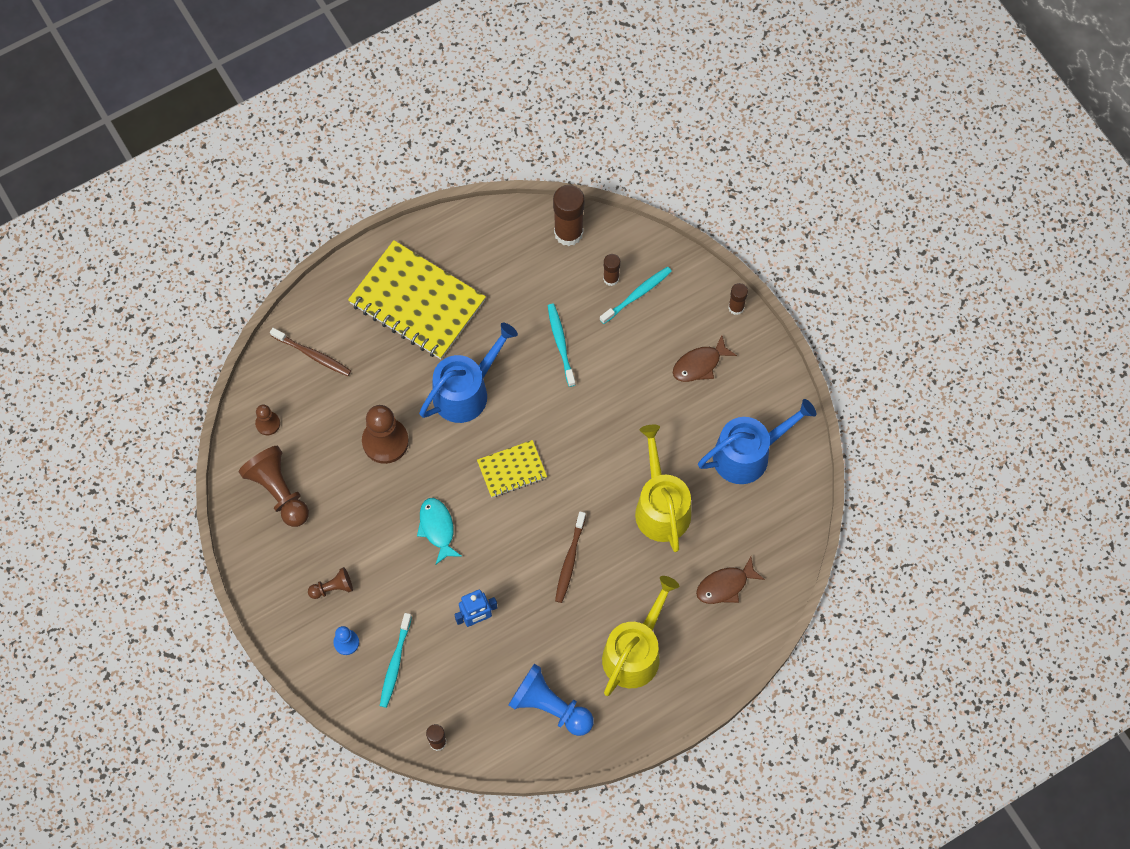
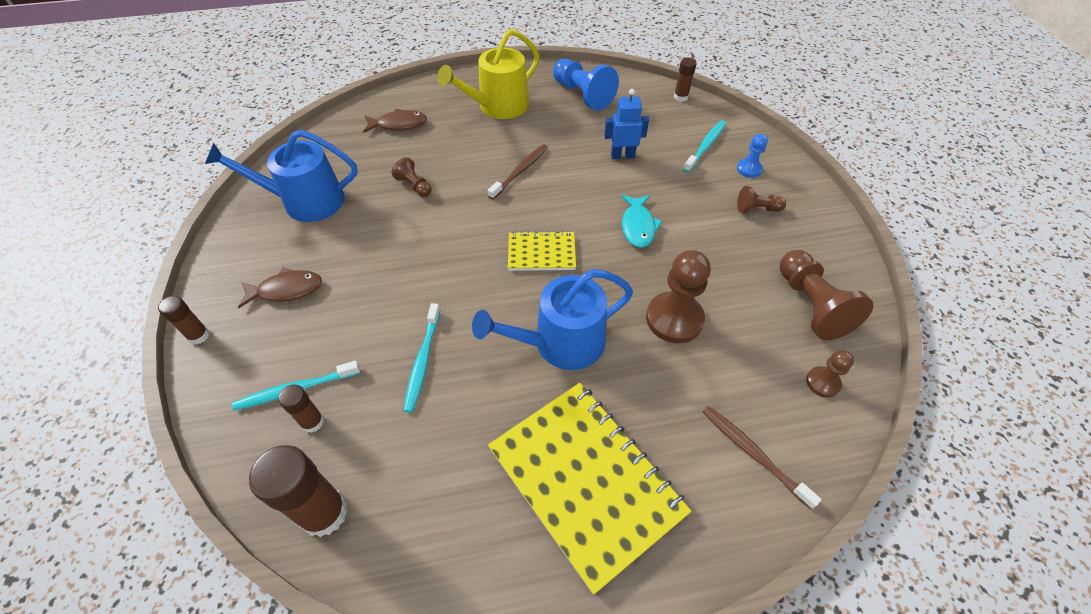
camera: 160 degrees left, 15 degrees down
yellow watering can [635,425,691,552] -> brown pawn [392,157,432,197]

